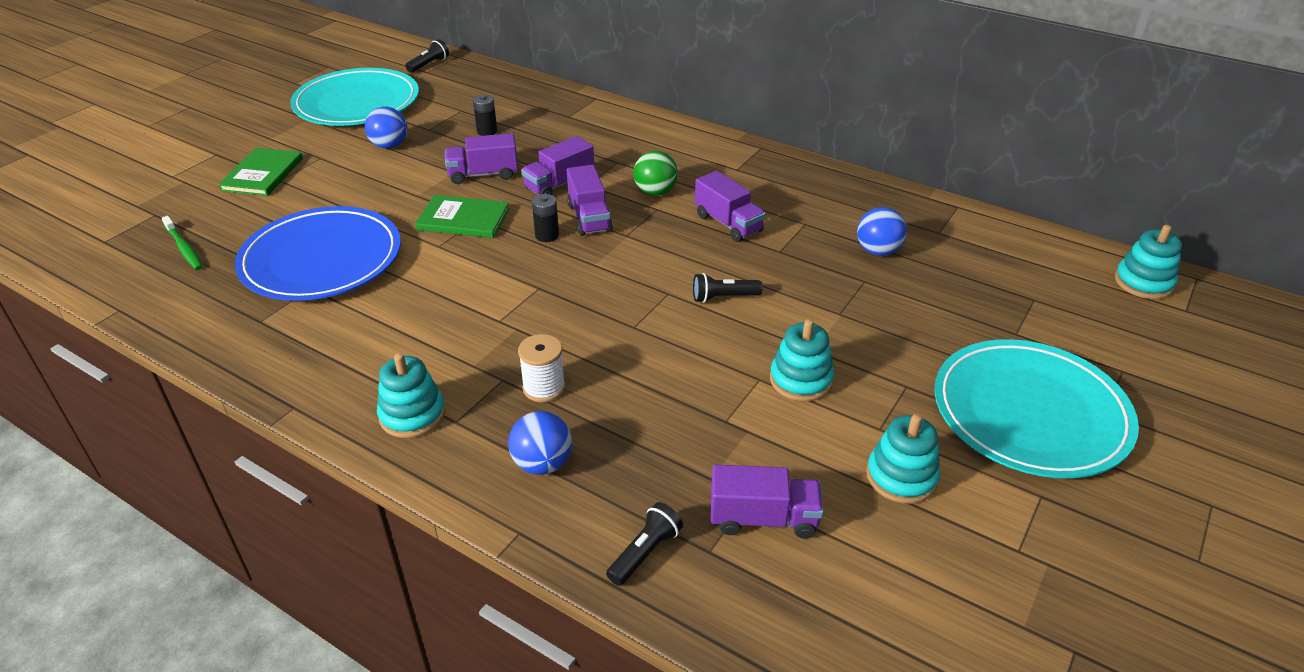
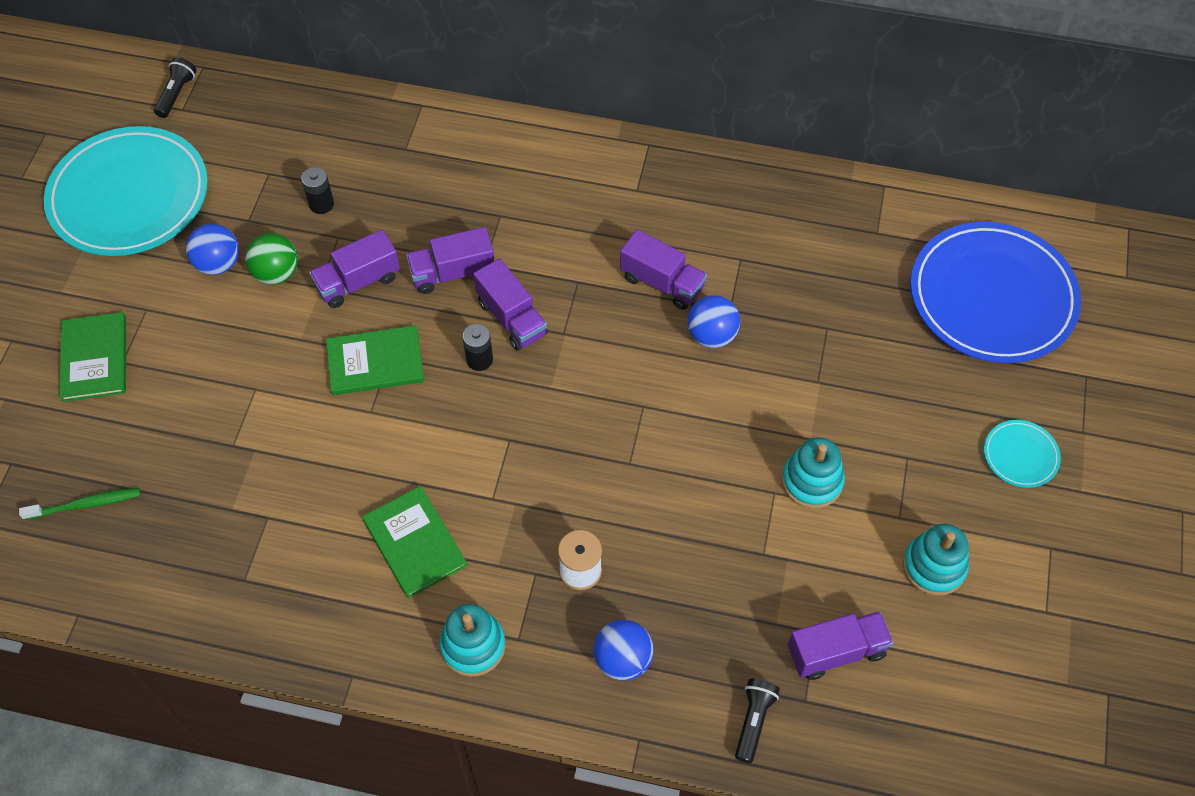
camera: 20 degrees left, 20 degrees up
green toothbrush [162,216,203,270] -> green toothbrush turned 45 degrees counterclockwise [19,488,140,520]
blue plate [235,206,401,301] -> blue plate moved to [910,222,1081,363]
purple truck [521,136,594,195] -> purple truck turned 45 degrees clockwise [406,227,494,294]
green ball [634,151,678,196] -> green ball moved to [245,233,298,285]
black flashlight [693,273,762,303] -> none
blue ball [857,207,907,256] -> blue ball moved to [687,295,740,348]
turquoise plate [934,339,1139,478] -> turquoise plate [984,420,1061,488], size x0.42
turquoise stacking toy [1115,225,1182,299] -> none
none -> green book [362,486,467,598]

